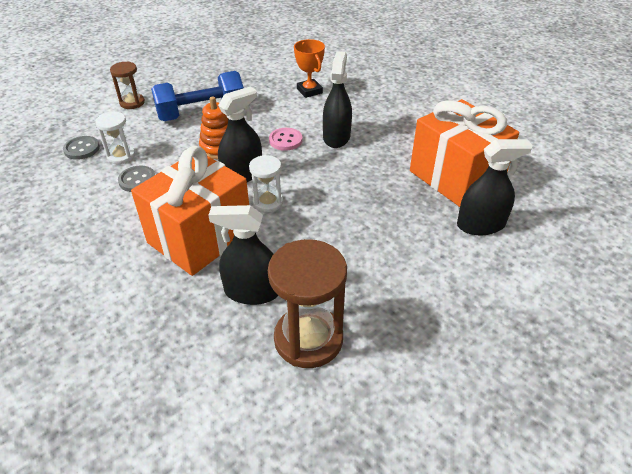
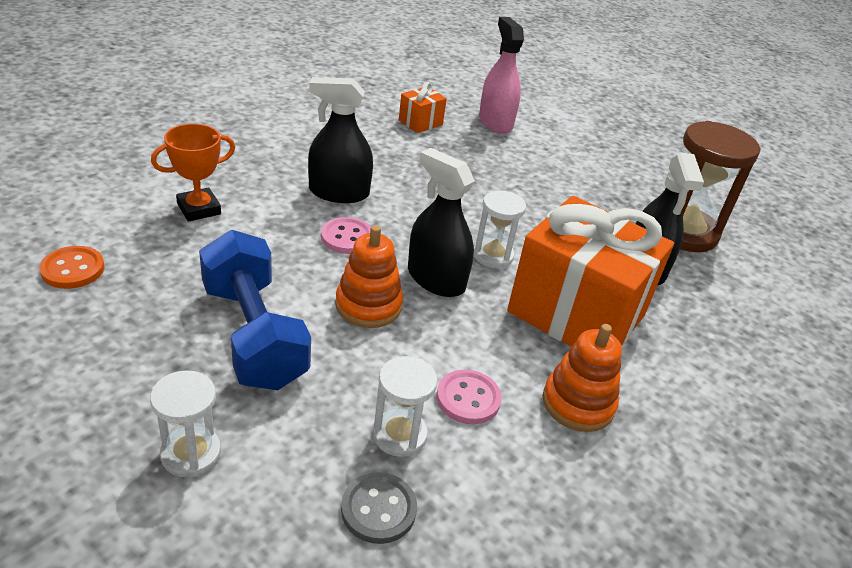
camera: 100 degrees left, 5 degrees down
brown hourglass [110,61,145,109] -> white hourglass [150,370,221,477]
grey button [118,166,155,192] -> pink button [437,370,502,424]
orange gift [410,99,519,207] -> orange gift [399,82,447,133], size x0.42
black spray bottle [457,139,533,235] -> pink spray bottle [479,17,524,134]
none -> orange button [39,246,104,289]
none -> orange stacking toy [543,324,622,432]

